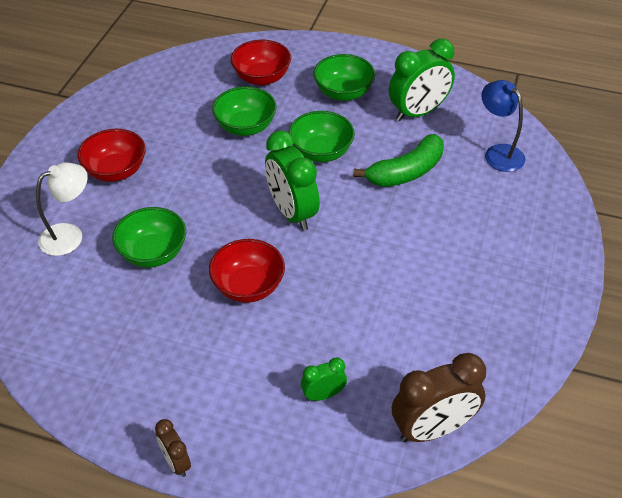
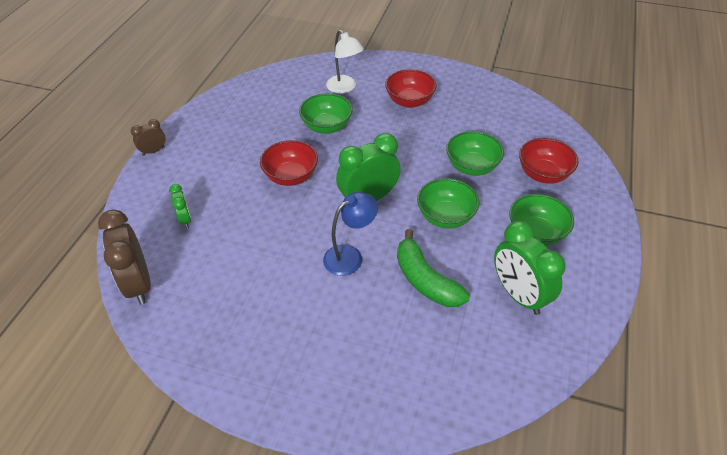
camera: 90 degrees right, 0 degrees up
blue lamp [481,80,525,172] -> blue lamp moved to [323,192,378,276]

